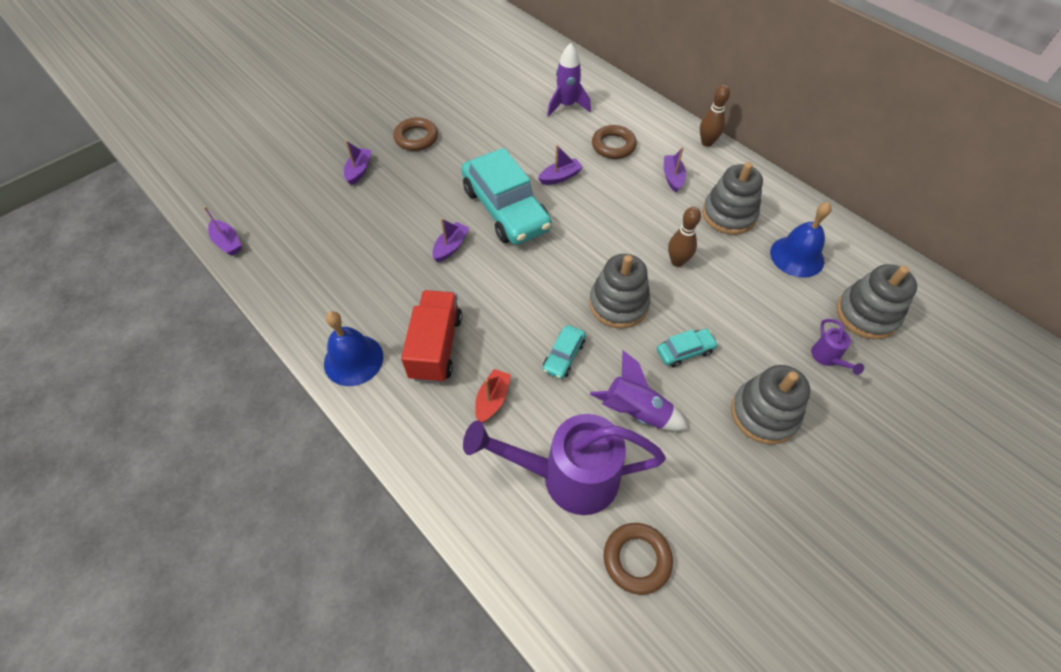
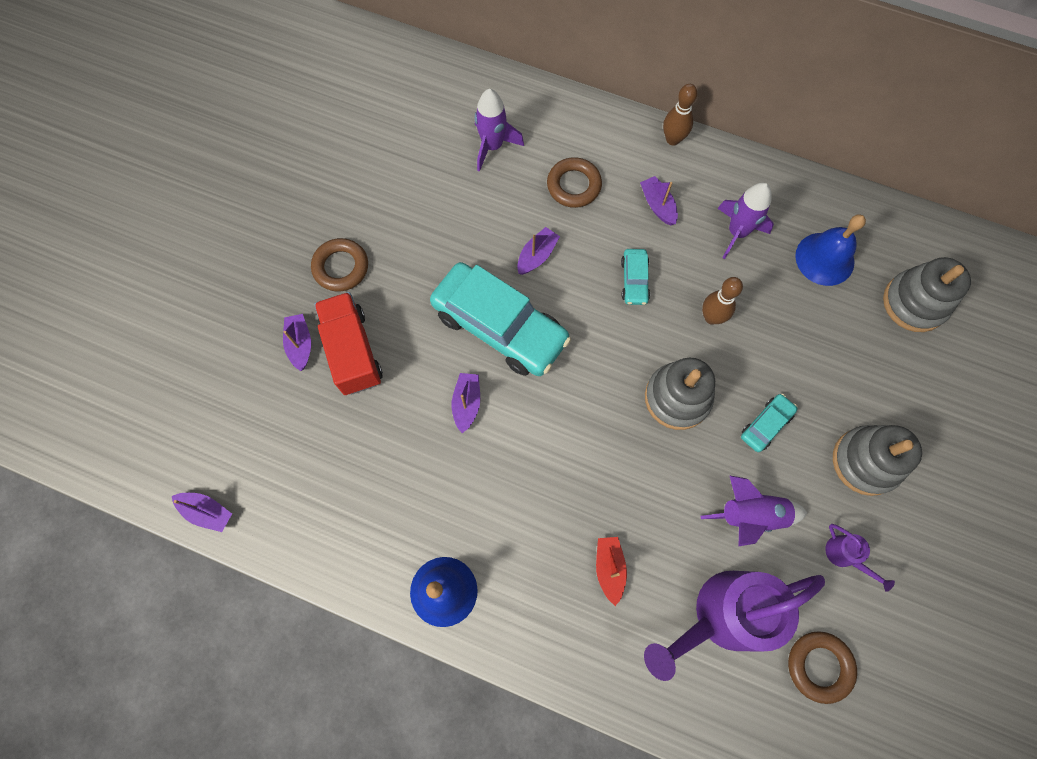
camera: 25 degrees left, 15 degrees up
red truck [401,290,462,383] -> red truck moved to [314,292,383,395]
turquoise car [543,325,586,379] -> turquoise car moved to [621,249,650,305]
grey stacking toy [702,162,763,235] -> purple rocket [717,183,774,259]
purple watering can [811,319,864,375] -> purple watering can moved to [825,524,895,592]

